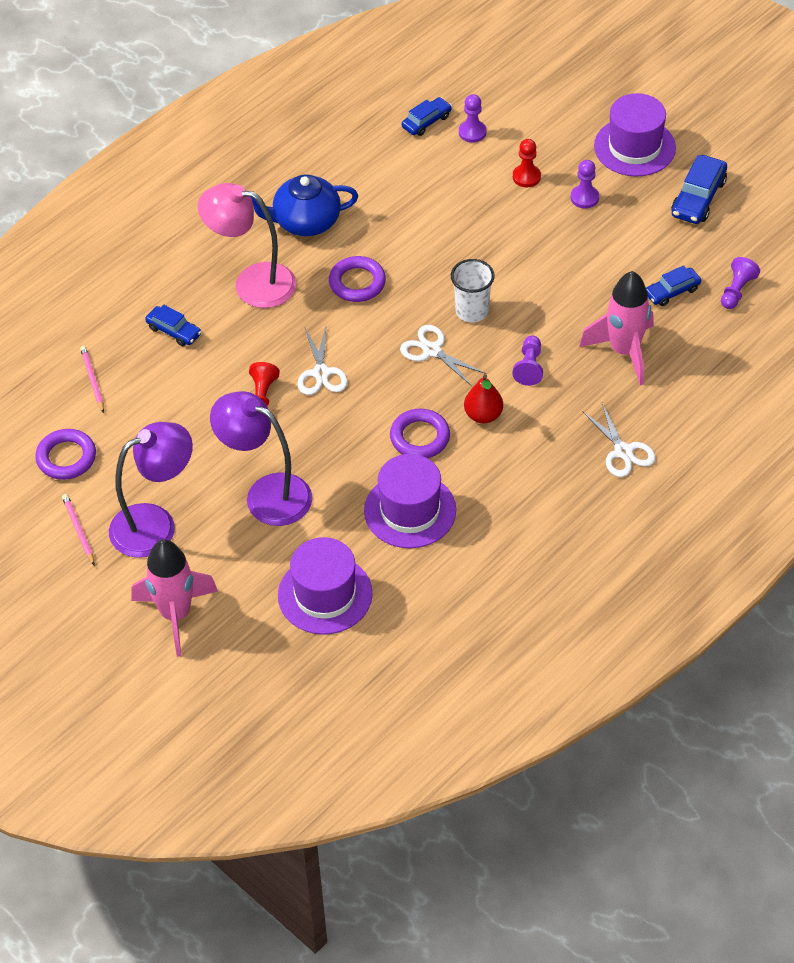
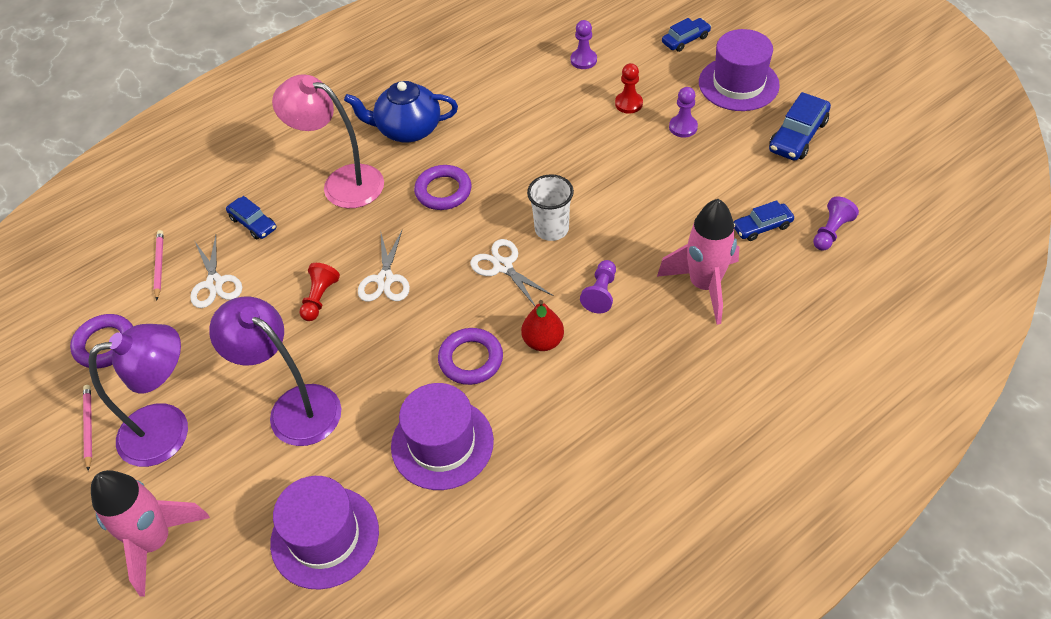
camera: 10 degrees right, 0 degrees up
blue car [402,97,452,136] -> blue car moved to [662,18,711,52]
white scissors [582,403,656,477] -> white scissors moved to [190,235,242,308]

